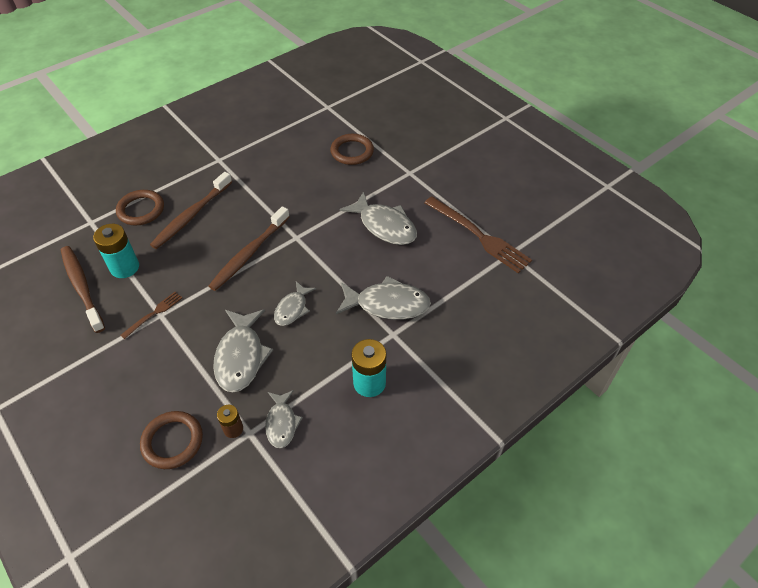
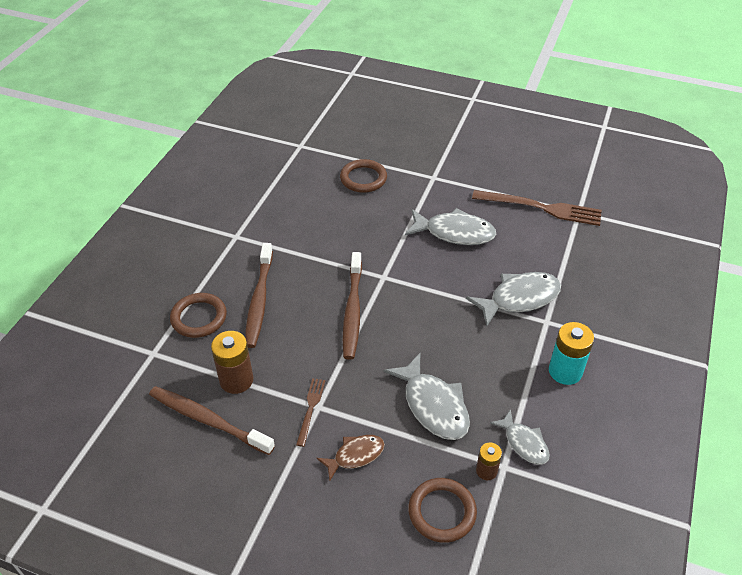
camera: 30 degrees left, 5 degrees down
turquoise battery [93,224,139,278] -> brown battery [211,331,254,394]
grey fish [274,281,316,326] -> none
none -> brown fish [317,435,385,481]

